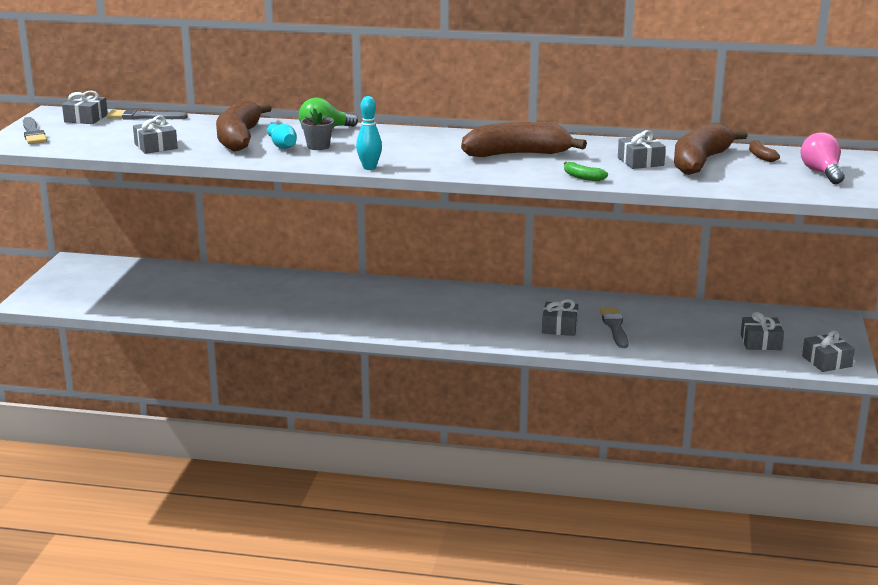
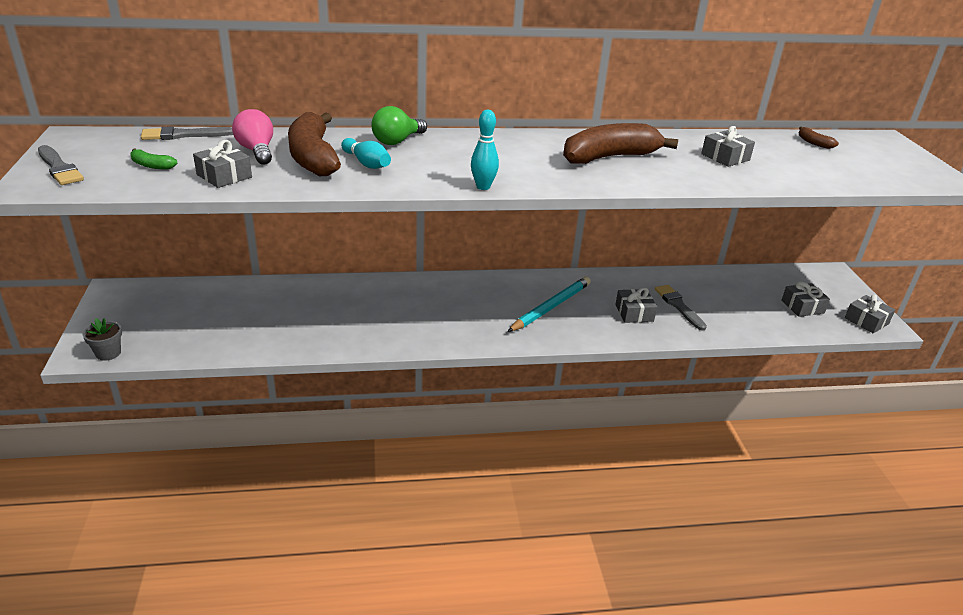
camera: 20 degrees left, 10 degrees up
grey gift [62,91,108,124] -> none
grey flower pot [301,108,334,150] -> grey flower pot moved to [83,318,122,361]
green banana [564,162,608,181] -> green banana moved to [130,148,177,170]
brown banana [674,122,748,175] -> none
pink light bulb [801,132,844,184] -> pink light bulb moved to [232,109,273,165]
none -> turquoise pencil [507,276,591,332]

